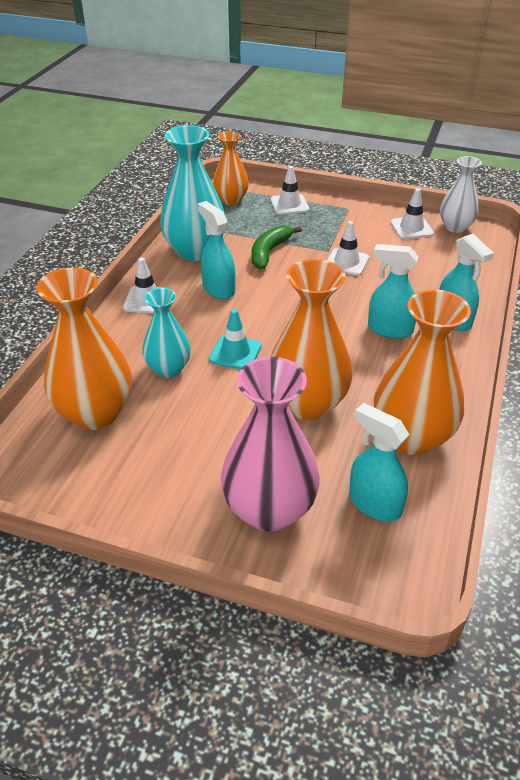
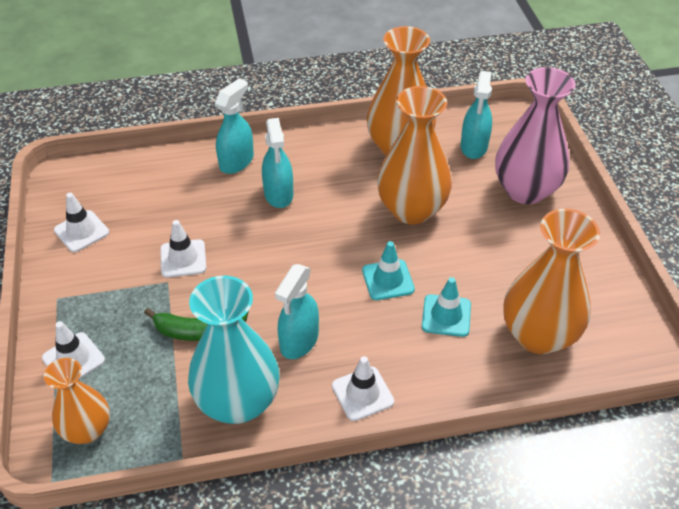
camera: 120 degrees left, 5 degrees up
turquoise vase [142,288,191,378] -> turquoise traffic cone [422,277,471,337]
white vase [440,156,482,233] -> none

